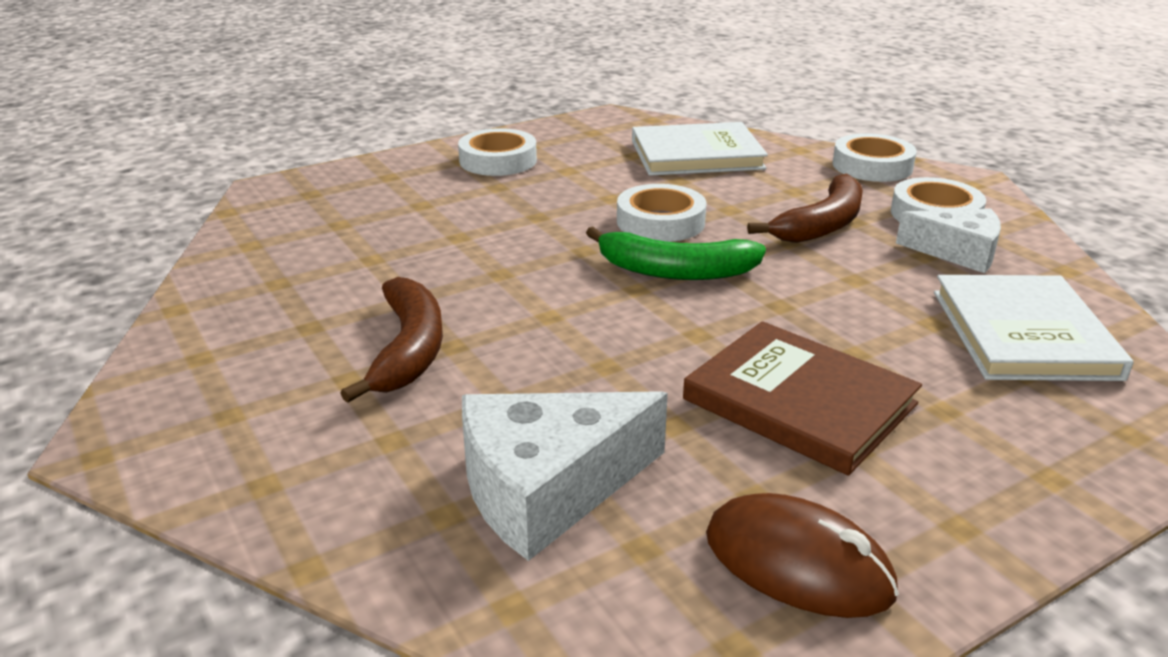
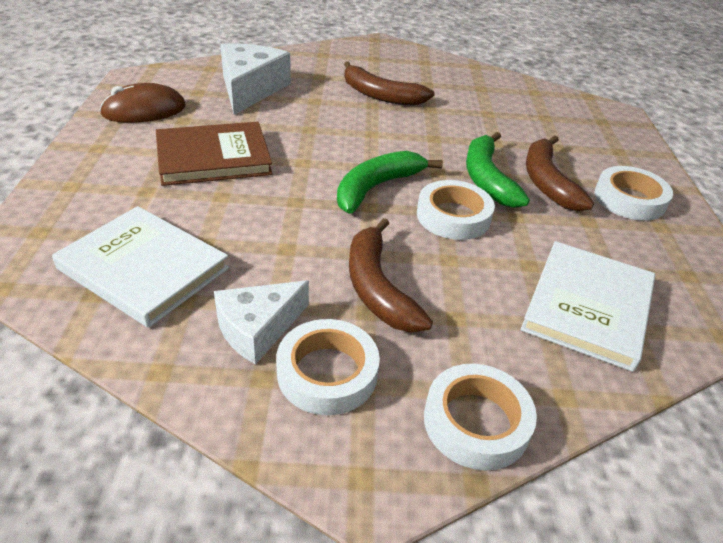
camera: 120 degrees right, 10 degrees up
none -> green banana [466,132,530,208]
none -> brown banana [526,135,594,211]

